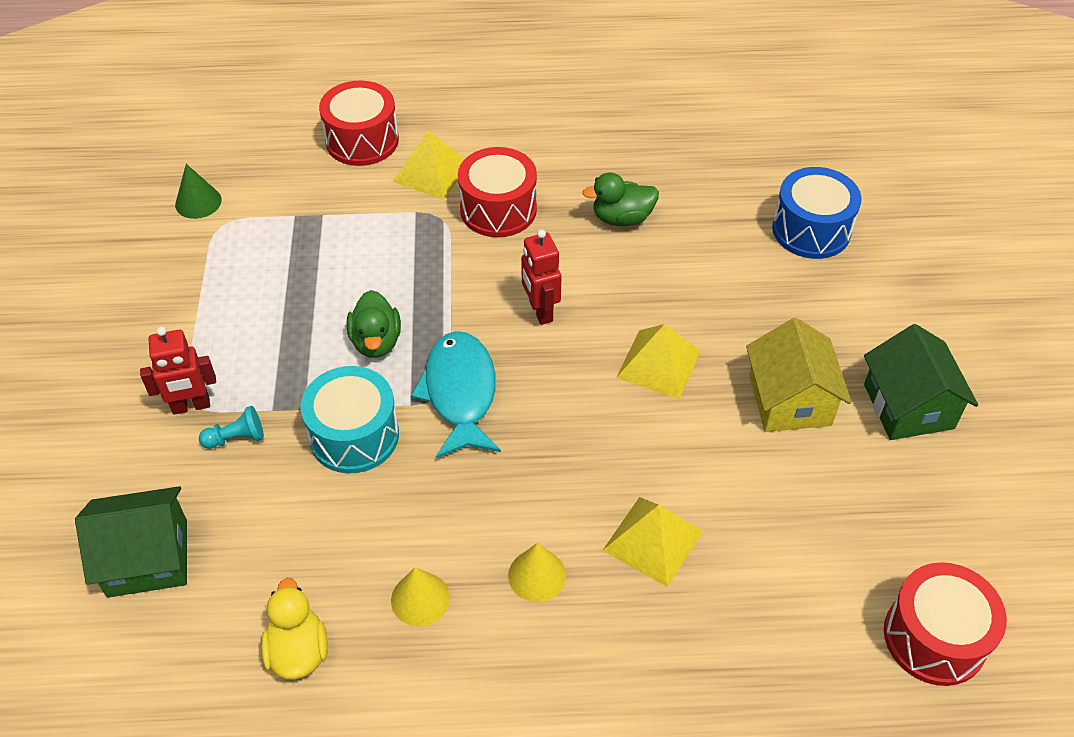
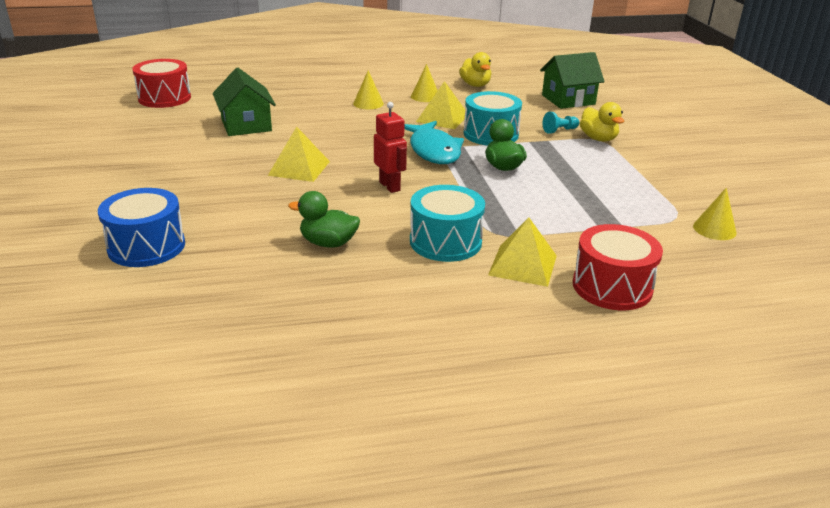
camera: 170 degrees right, 20 degrees down
red robot [140,326,216,415] -> yellow duck [580,102,624,142]
green cone [175,164,222,219] -> yellow cone [693,188,737,240]
red drum [458,147,537,237] -> turquoise drum [410,185,485,262]
green duck [582,173,659,226] -> green duck turned 150 degrees counterclockwise [288,191,360,248]
yellow pyramid [602,497,703,587] -> yellow pyramid moved to [416,81,467,129]
yellow house [746,318,852,432] -> none
green house [864,324,978,440] -> green house moved to [213,68,276,136]

